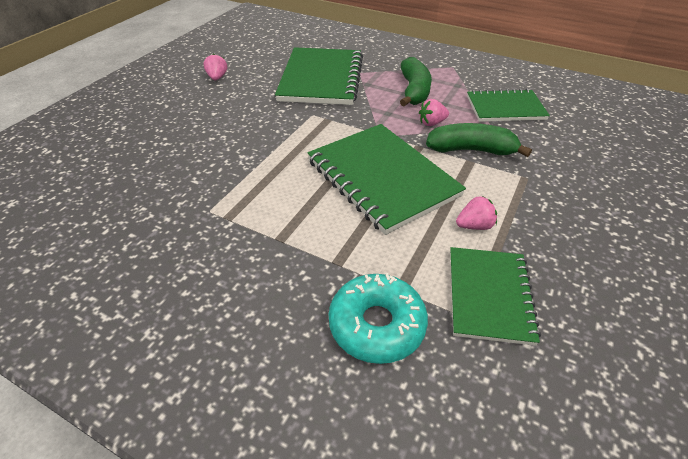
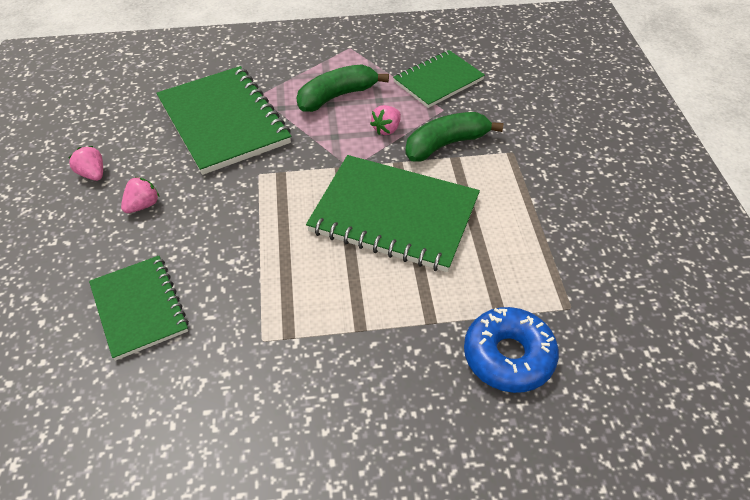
camera: 35 degrees left, 5 degrees up
turquoise donut [329,273,428,364] -> blue donut [464,307,559,393]
green banana [400,57,432,106] -> green banana turned 90 degrees counterclockwise [297,64,389,112]
green notebook [450,247,541,346] -> green notebook moved to [89,256,189,361]
pink strawberry [456,196,497,230] -> pink strawberry moved to [121,177,160,213]

